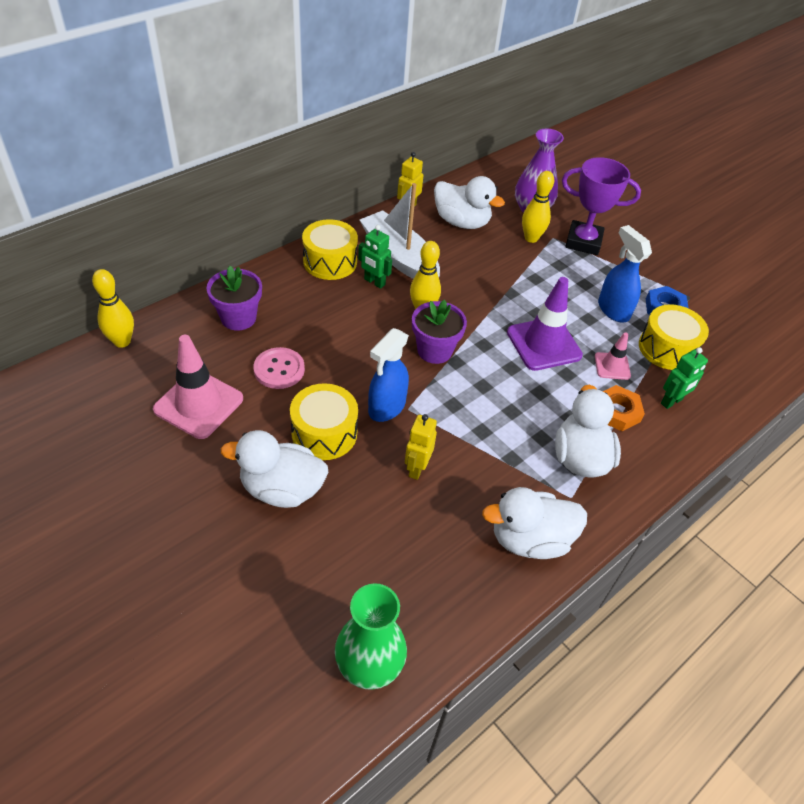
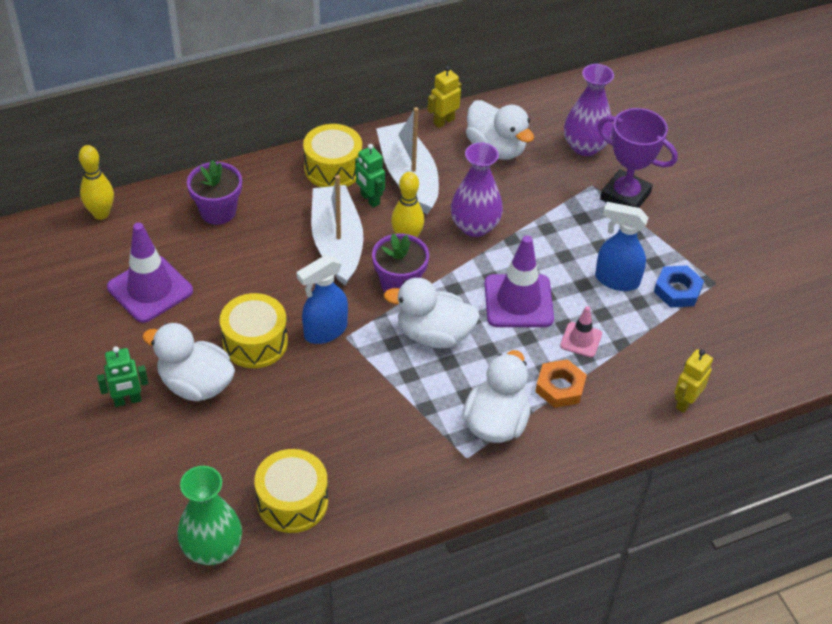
camera: 20 degrees right, 0 degrees up
pink traffic cone [153,335,243,439] -> purple traffic cone [107,223,193,323]
pink button [253,347,305,389] -> none
yellow robot [405,414,437,480] -> yellow robot moved to [674,349,713,413]
white duck [482,487,587,559] -> white duck moved to [384,278,480,348]
yellow bowling pin [522,171,554,243] -> none
blue spray bottle [598,225,652,322] -> blue spray bottle turned 60 degrees counterclockwise [595,202,649,291]
yellow drum [639,304,709,370] -> yellow drum moved to [255,449,328,533]
green robot [661,347,708,409] -> green robot moved to [97,346,148,407]
none -> white boat [311,175,363,286]
none -> purple vase [451,142,503,237]

